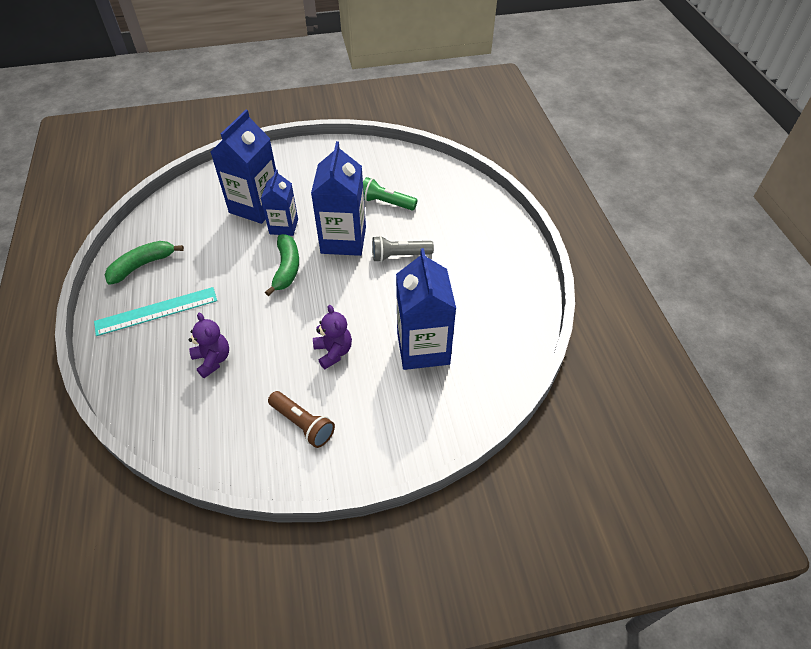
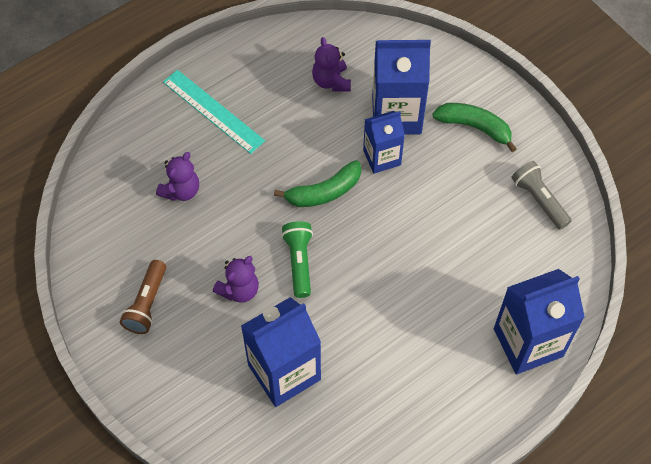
camera: 65 degrees right, 10 degrees up
green banana [105,241,184,285] -> green banana moved to [432,103,517,152]
blue carton [311,141,366,256] -> blue carton moved to [494,269,585,374]
green flashlight [363,177,417,211] -> green flashlight moved to [281,221,313,298]
grey flashlight [372,236,434,262] -> grey flashlight moved to [511,161,572,230]
none -> purple teddy bear [312,37,351,91]

